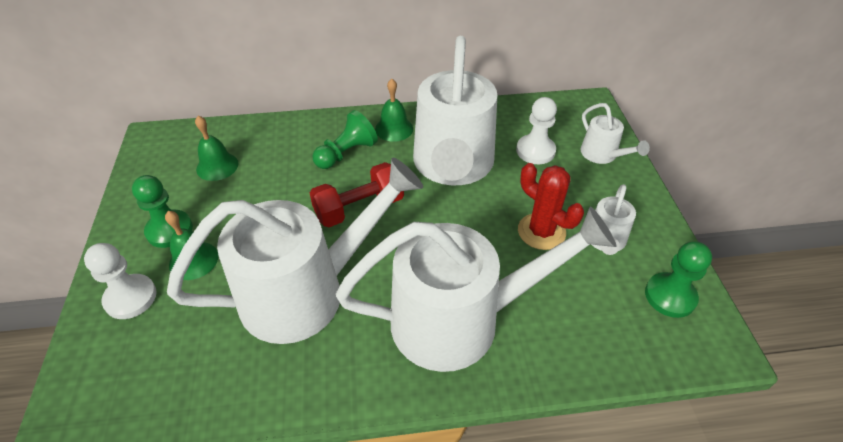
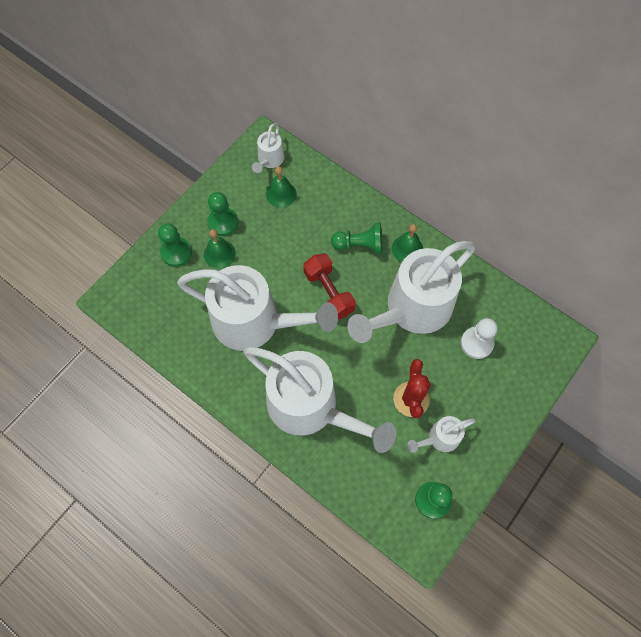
camera: 45 degrees right, 20 degrees up
white pawn [84,243,157,319] -> green pawn [158,223,192,267]
red dumbbell [310,162,404,227] -> red dumbbell turned 45 degrees clockwise [304,253,356,320]
white watering can [580,103,650,164] -> white watering can moved to [252,123,285,173]

